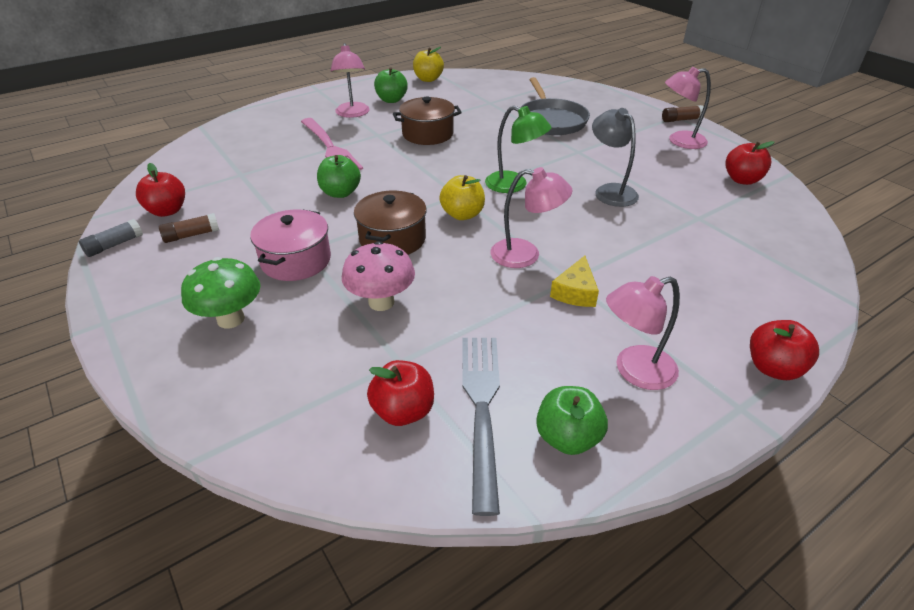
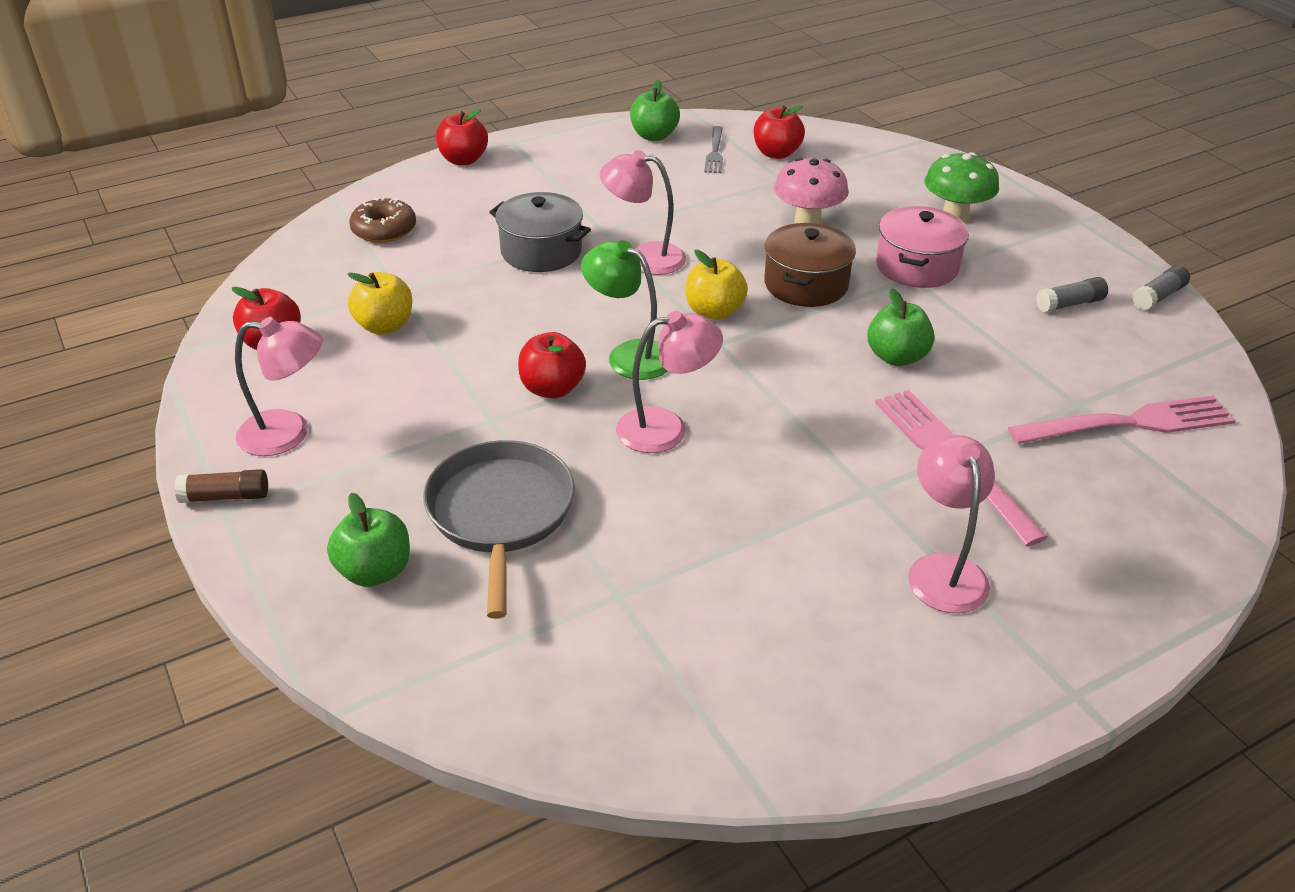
camera: 175 degrees left, 0 degrees up
red apple [136,163,185,217] -> red apple moved to [518,332,586,398]
brown glue stick [159,213,219,243] -> grey glue stick [1036,277,1108,312]
green apple [374,67,408,103] -> green apple moved to [327,493,410,587]
brown pot [393,97,462,145] -> none
yellow apple [413,47,444,82] -> yellow apple moved to [347,272,412,335]
grey fork [462,338,500,516] -> grey fork [704,126,723,173], size x0.55
yellow cheese [550,256,599,307] -> none
grey lamp [592,108,639,207] -> none
pink lamp [606,276,680,390] -> pink lamp moved to [616,311,723,453]
none -> brown donut [349,197,416,243]
none -> grey pot [489,192,591,272]
none -> pink fork [1008,395,1236,444]

